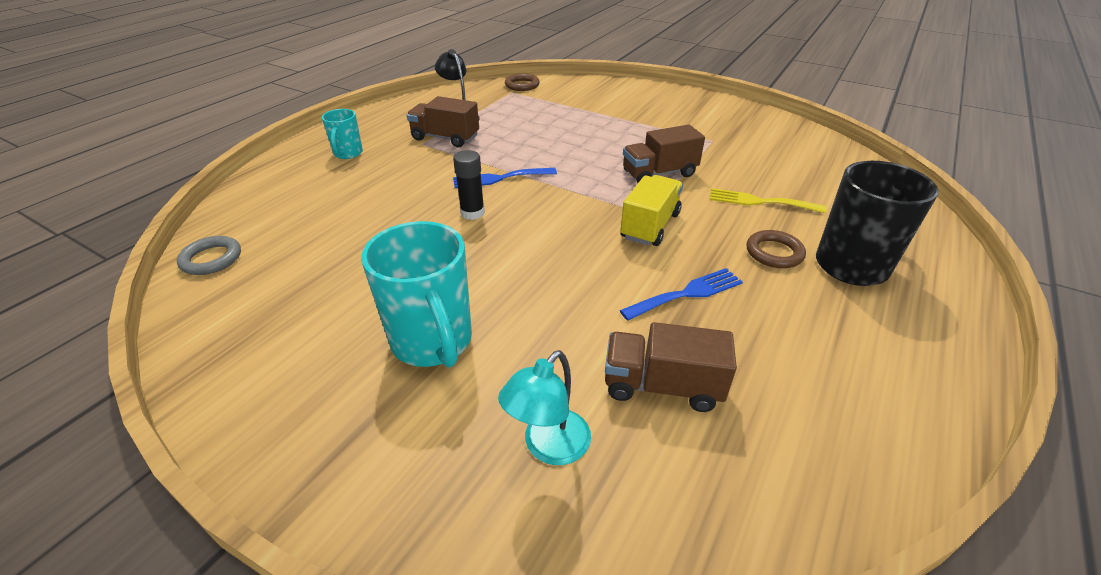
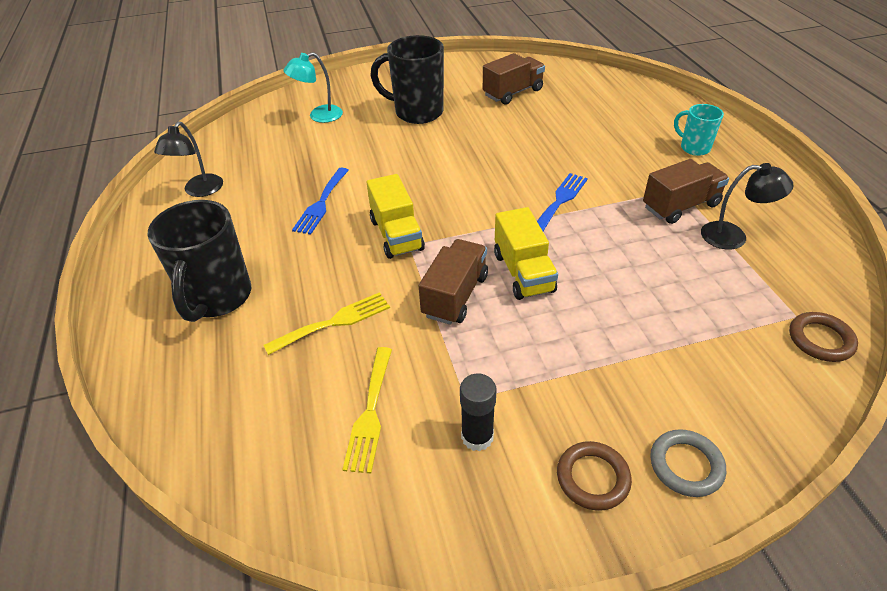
camera: 135 degrees right, 5 degrees up
grey ring [177,236,241,275] -> grey ring moved to [650,429,726,497]
turquoise mug [361,221,472,368] -> black mug [370,35,444,124]
black glue stick [453,150,485,220] -> black glue stick moved to [460,374,496,451]
turquoise lamp [498,350,591,465] -> turquoise lamp turned 105 degrees counterclockwise [283,52,343,123]
brown truck [605,322,737,412] -> brown truck moved to [483,53,545,105]
brown ring [747,230,806,268] -> brown ring moved to [557,441,632,511]
none -> black lamp [154,121,223,197]
none -> yellow fork [342,347,392,473]
none -> yellow truck [494,207,558,300]

